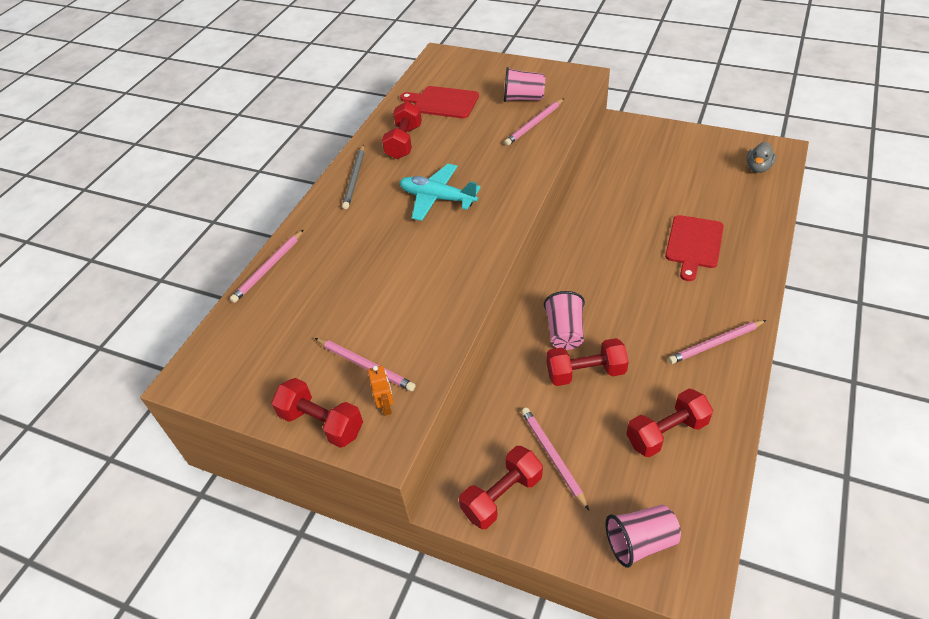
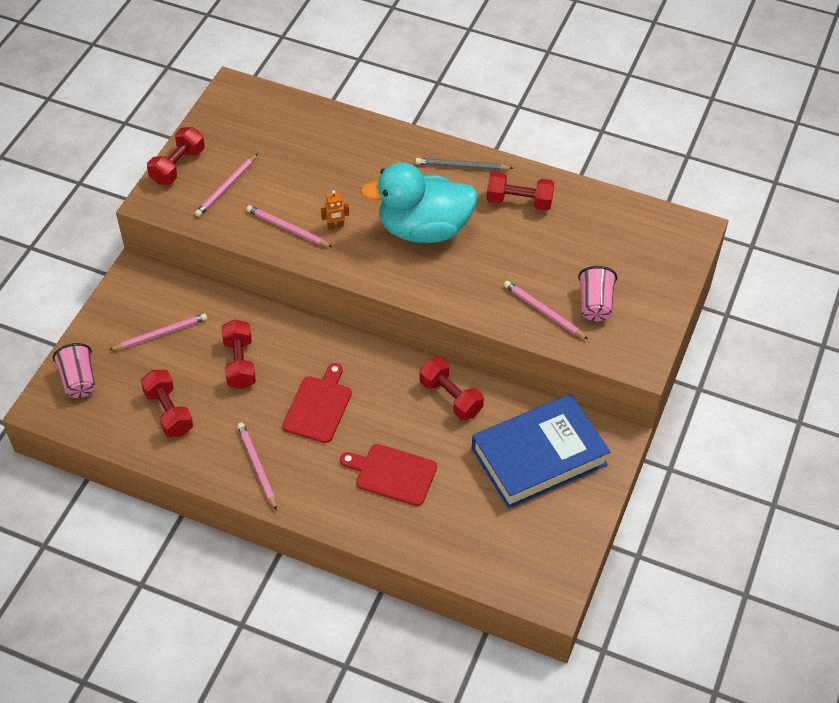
camera: 85 degrees right, 5 degrees up
pink pencil [230,230,303,303] -> pink pencil moved to [246,205,332,247]
orange robot [368,366,393,416] -> orange robot moved to [321,190,349,229]
turquoise plane [399,164,481,221] -> turquoise duck [360,162,478,243]
red cutting board [400,86,479,118] -> red cutting board moved to [282,363,352,443]
red dumbbell [459,446,543,529] -> red dumbbell moved to [419,357,484,420]
pink cup [544,291,585,350] -> none
grey duck [746,142,776,173] -> none
none -> blue book [472,394,610,508]

